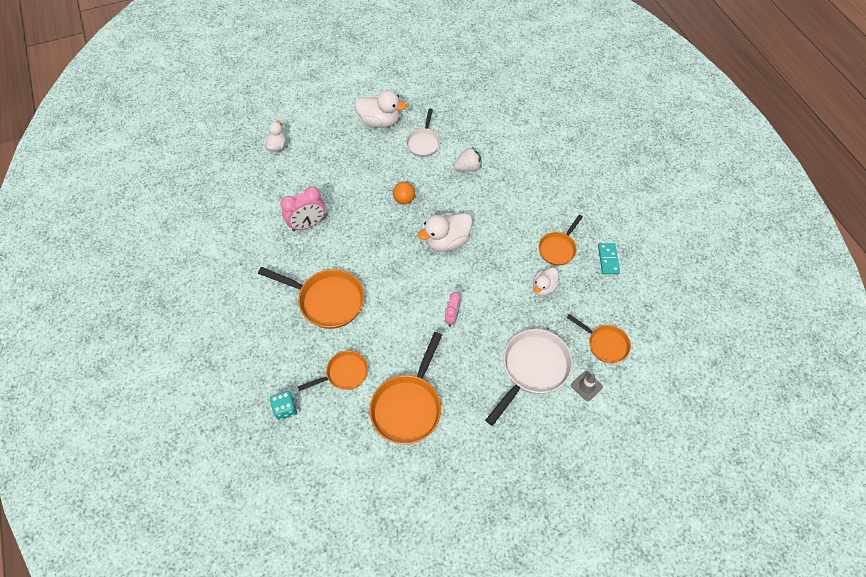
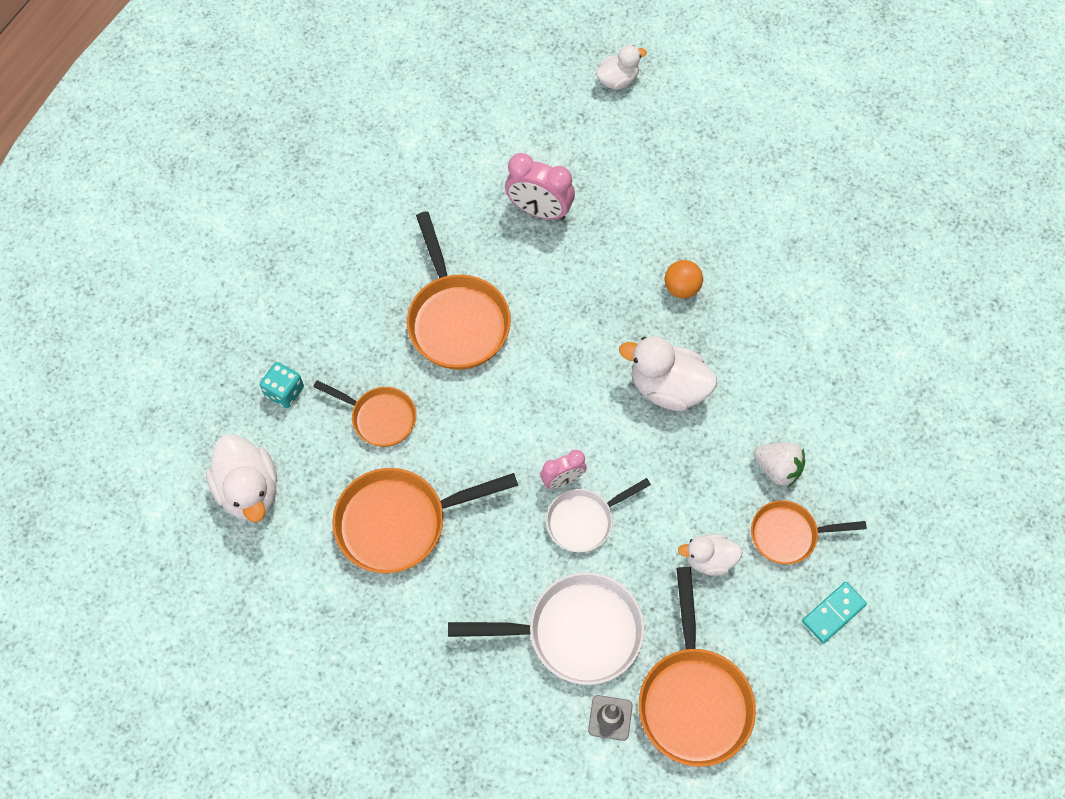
camera: 50 degrees right, 5 degrees up
white duck [355,90,407,128] -> white duck moved to [206,434,277,522]
white pan [406,109,440,157] -> white pan moved to [546,478,651,552]
white strawberry [454,147,482,172] -> white strawberry moved to [754,442,805,487]
orange pan [567,314,631,363] -> orange pan [639,567,756,767], size x1.65

